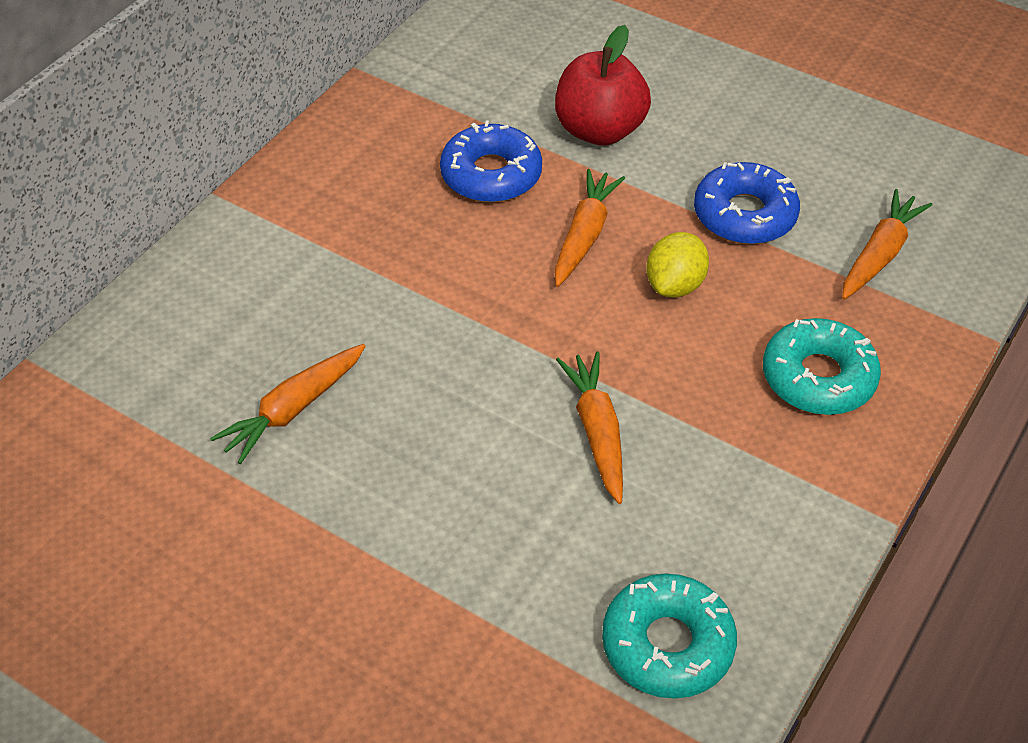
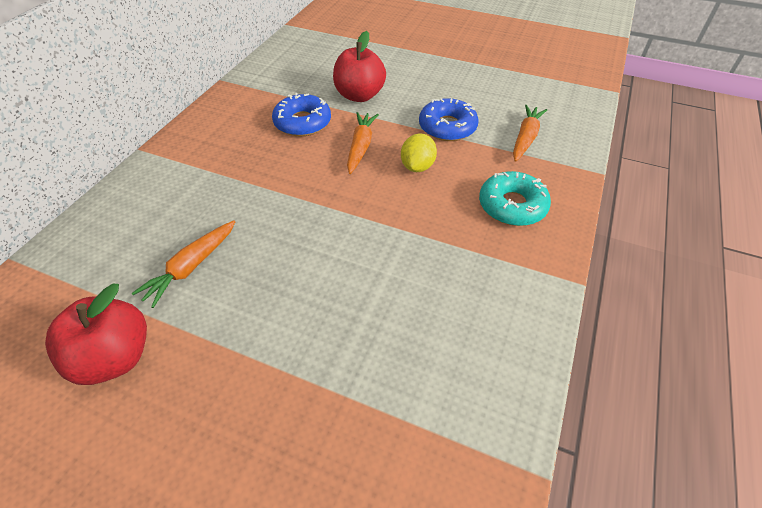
camera: 10 degrees left, 0 degrees up
orange carrot [556,352,623,504] -> none
turquoise donut [602,573,737,699] -> none
none -> red apple [45,283,147,385]

